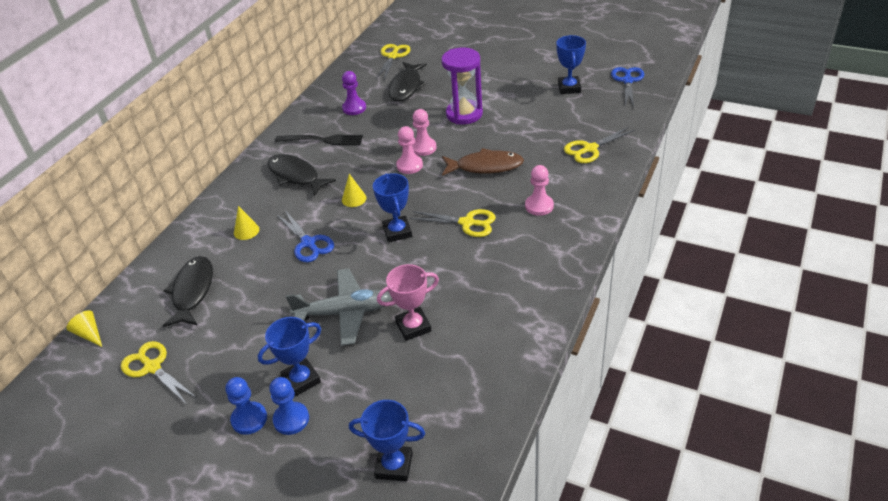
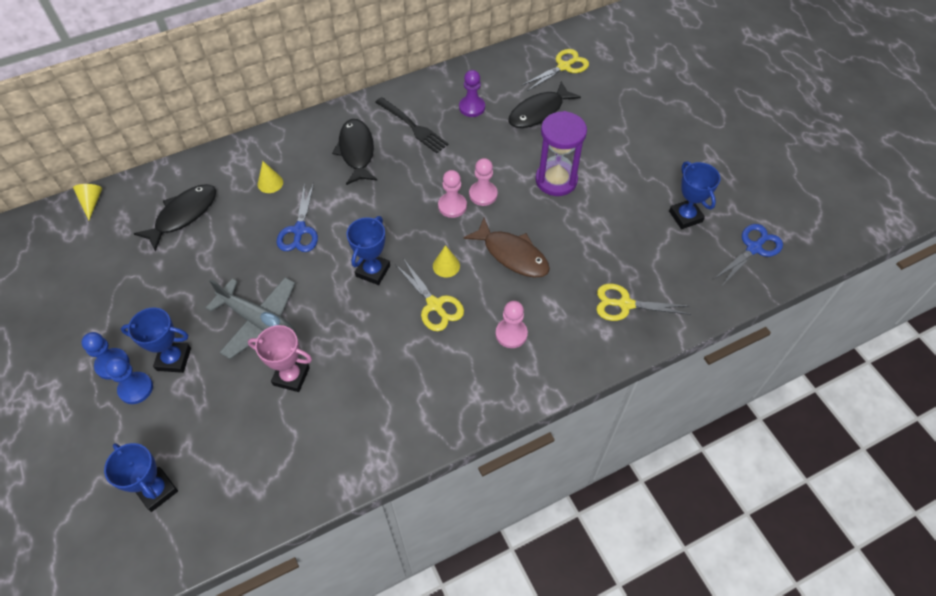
camera: 35 degrees right, 15 degrees up
yellow scissors [121,341,197,405] -> none
yellow cone [342,174,367,207] -> yellow cone moved to [433,245,460,277]
blue trophy [556,35,586,94] -> blue trophy turned 60 degrees counterclockwise [669,161,720,229]

